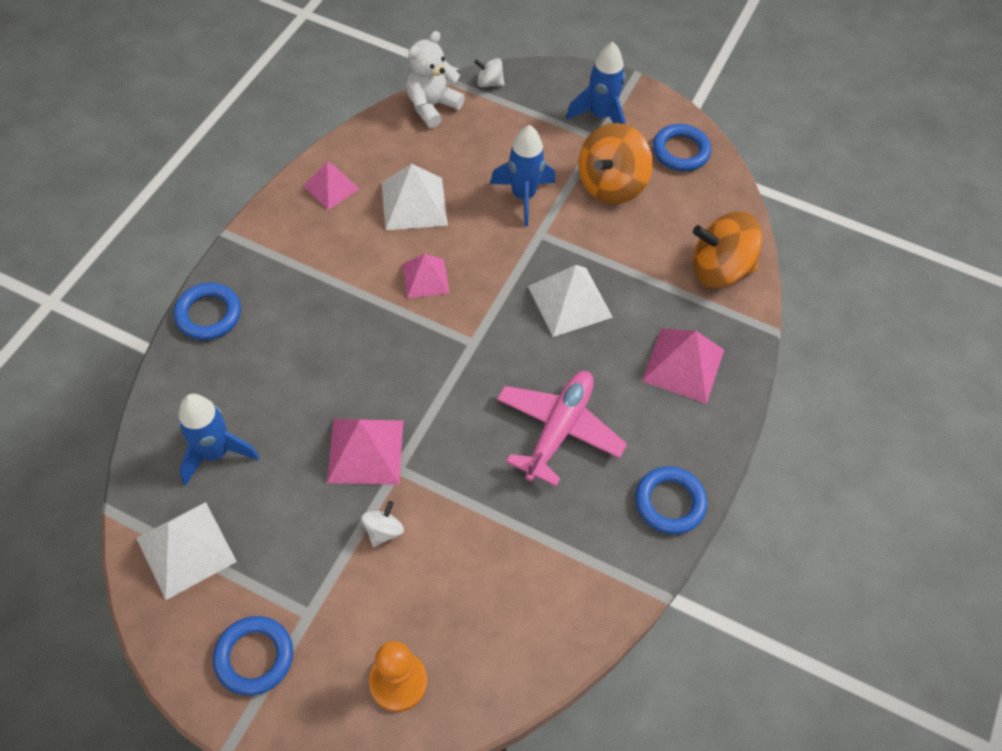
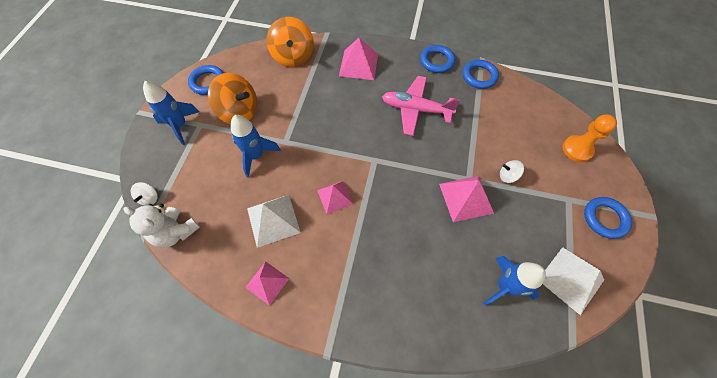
camera: 100 degrees left, 5 degrees up
blue ring [174,283,241,340] -> blue ring moved to [463,60,499,89]
white pyramid [528,265,613,337] -> none

